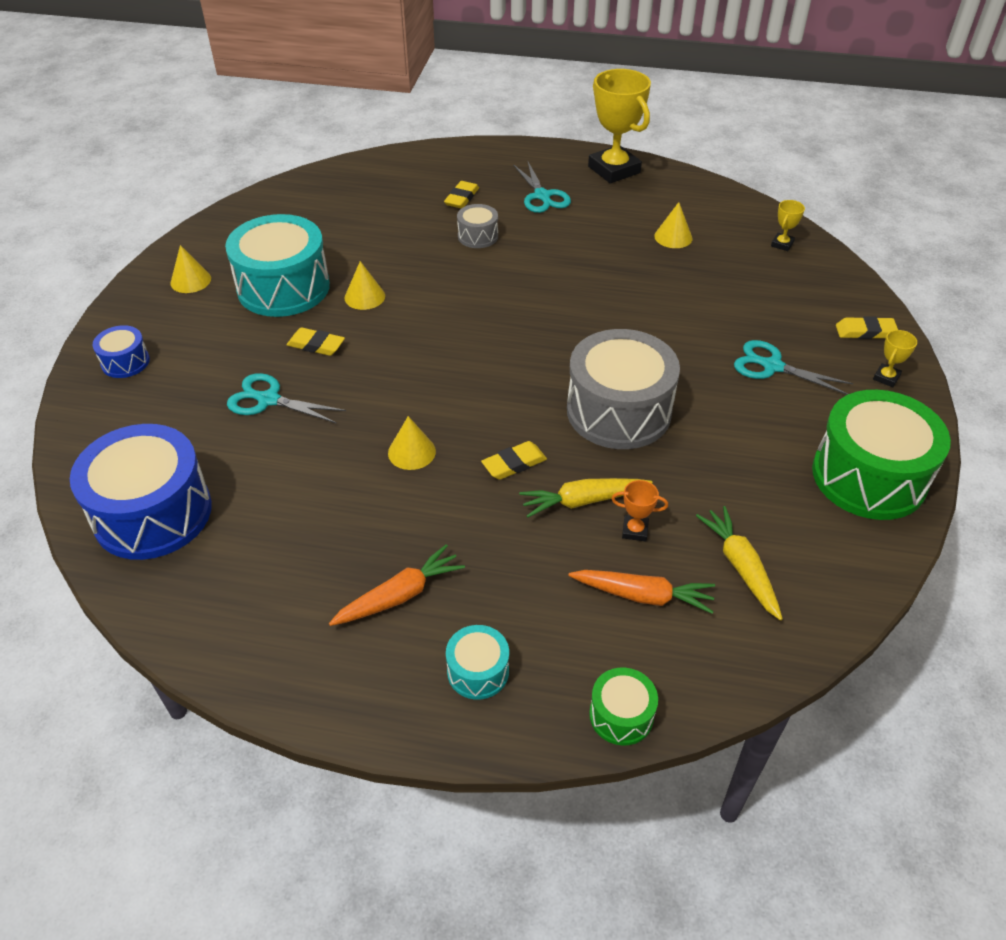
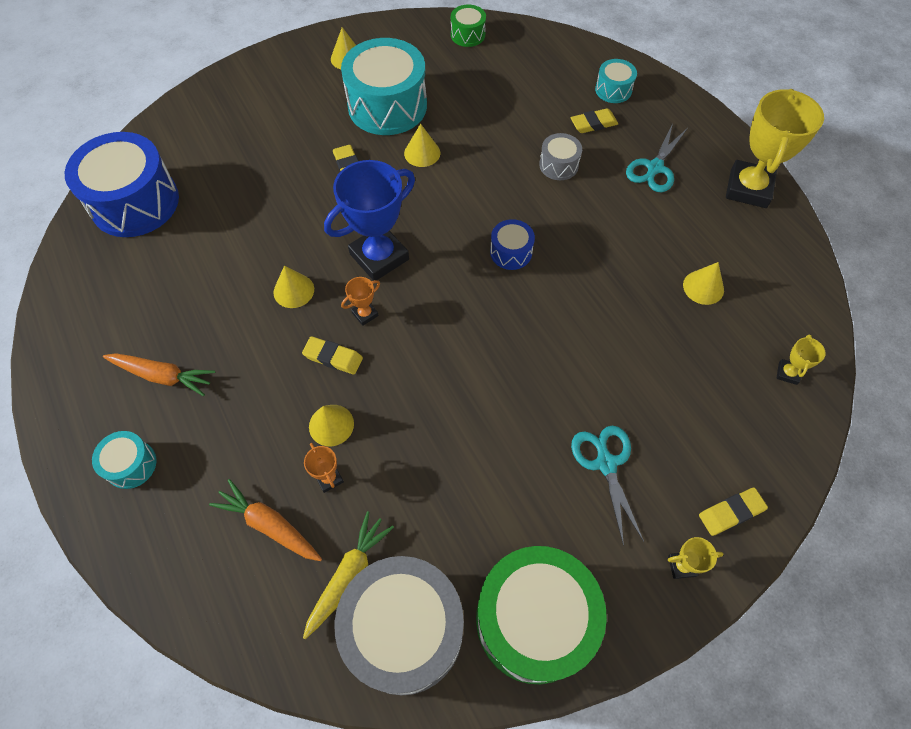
camera: 50 degrees right, 15 degrees up
blue drum [93,325,150,378] -> blue drum moved to [490,219,535,270]
turquoise scissors [227,373,346,424] -> none
yellow carrot [519,478,652,517] -> yellow cone [309,405,354,446]
grey drum [567,329,680,449] -> grey drum moved to [335,556,464,695]
orange carrot [568,570,715,614] -> orange carrot turned 150 degrees clockwise [209,479,322,561]
green drum [589,667,658,746] -> green drum moved to [451,5,486,47]
yellow trophy [771,200,805,251] -> yellow trophy turned 60 degrees counterclockwise [776,335,826,385]
yellow eraser [836,316,898,339] -> yellow eraser turned 75 degrees counterclockwise [699,488,768,536]
none -> blue trophy [324,160,415,281]
none -> orange trophy [341,277,380,326]
none -> turquoise drum [595,59,637,103]

